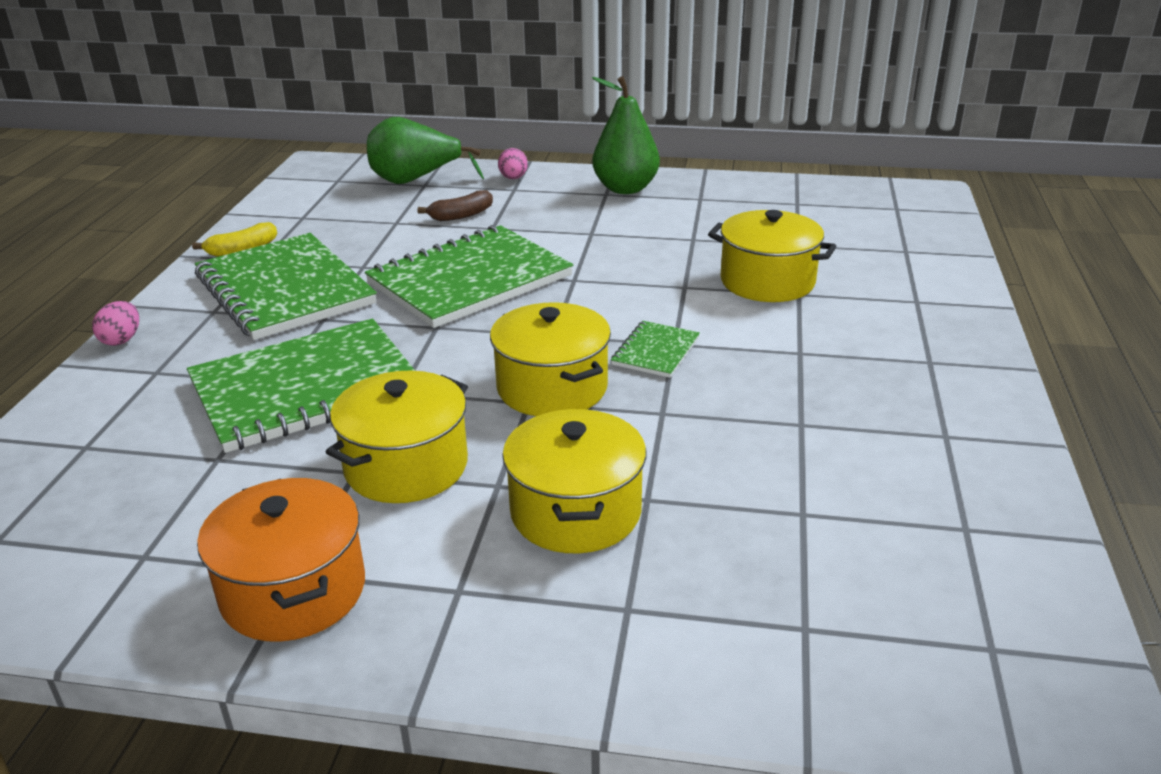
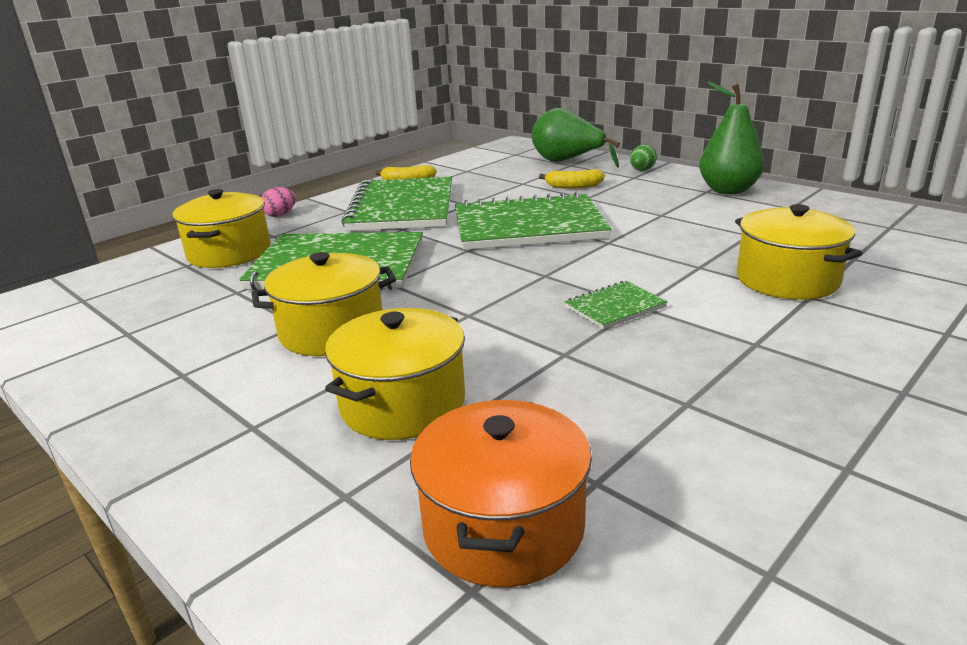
camera: 35 degrees right, 5 degrees down
orange pot [197,478,365,642] -> orange pot moved to [410,400,592,587]
brown banana [417,190,493,221] -> yellow banana [539,169,605,189]
yellow pot [490,302,611,416] -> yellow pot moved to [172,189,271,268]
pink egg [498,148,528,179] -> green egg [630,145,657,171]

